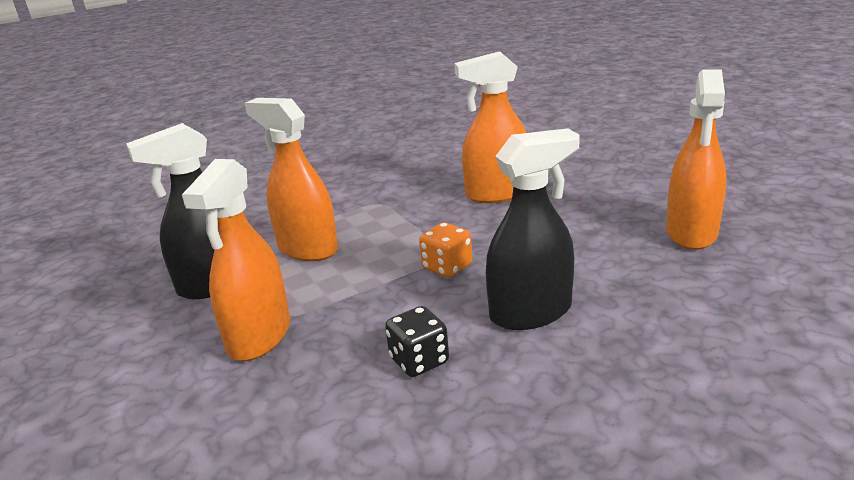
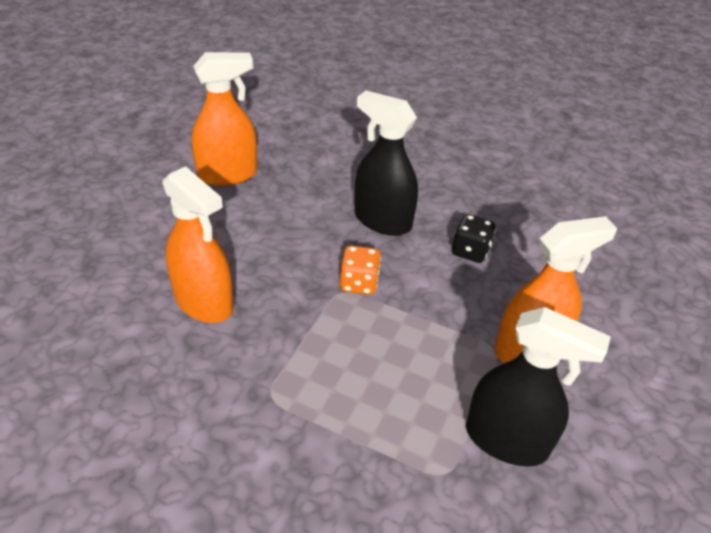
camera: 130 degrees left, 15 degrees up
orange spray bottle [245,98,338,261] -> none

